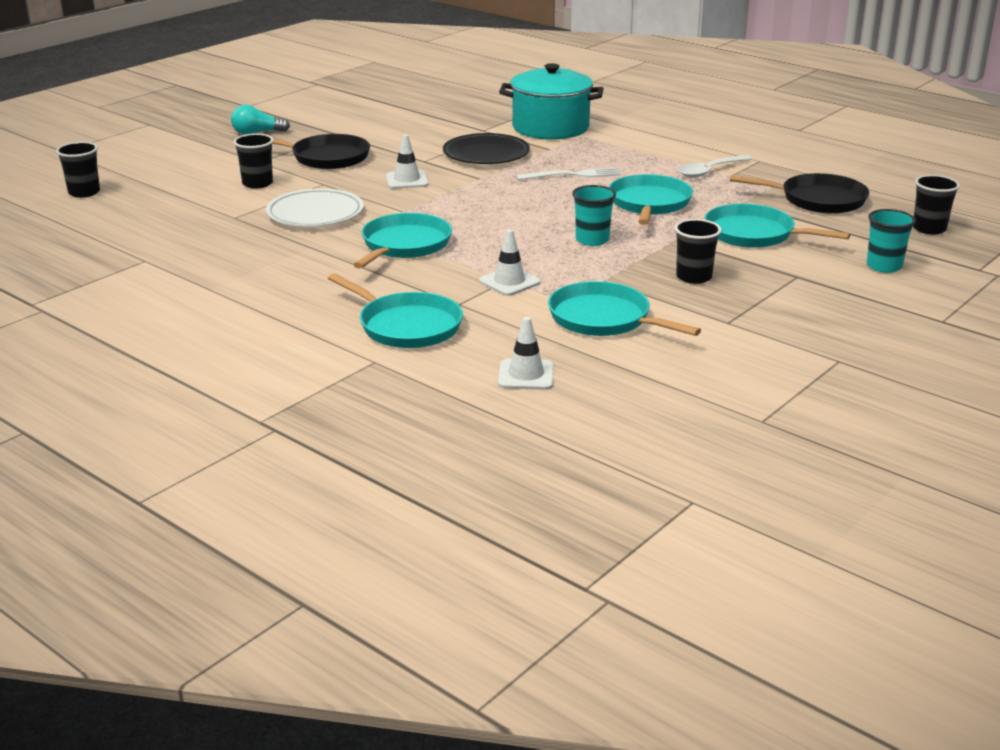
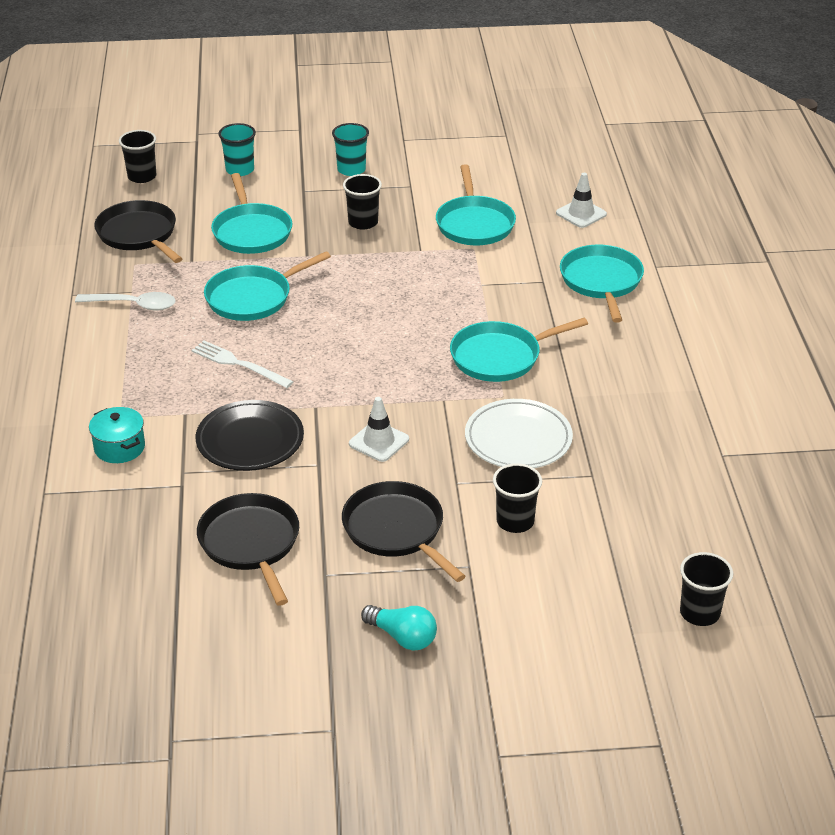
camera: 135 degrees left, 10 degrees up
white traffic cone [479,229,540,296] -> none
turquoise pot [499,63,604,140] -> turquoise pot [89,407,145,463], size x0.50
turquoise cup [572,185,616,246] -> turquoise cup moved to [332,123,369,176]
none -> black pan [197,493,299,606]

